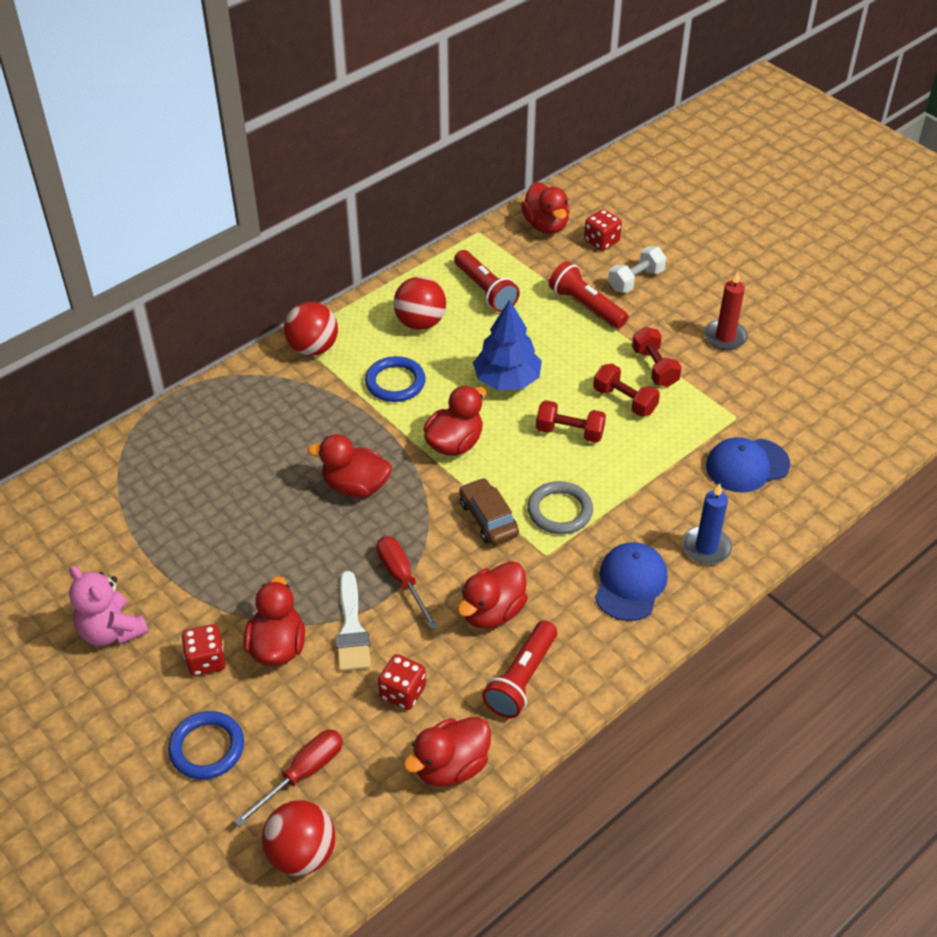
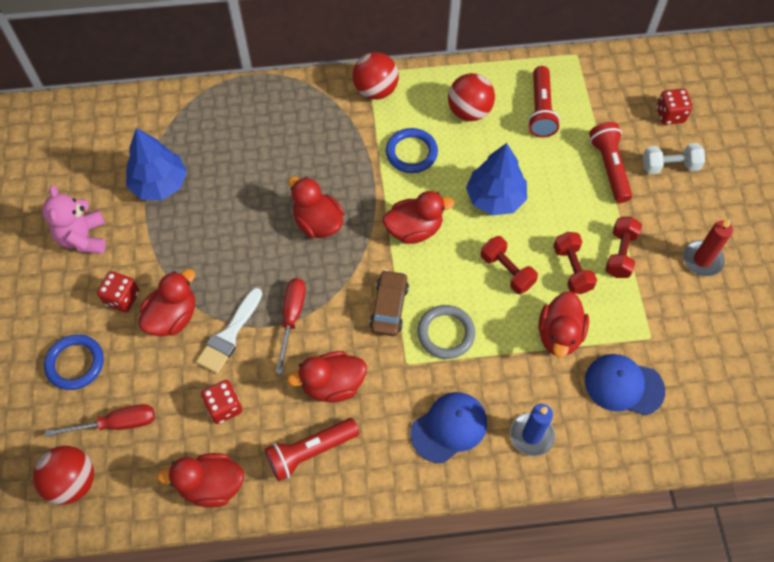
camera: 35 degrees right, 15 degrees up
red duck [521,182,570,234] -> red duck moved to [538,291,589,358]
none -> blue tree [126,128,187,200]

